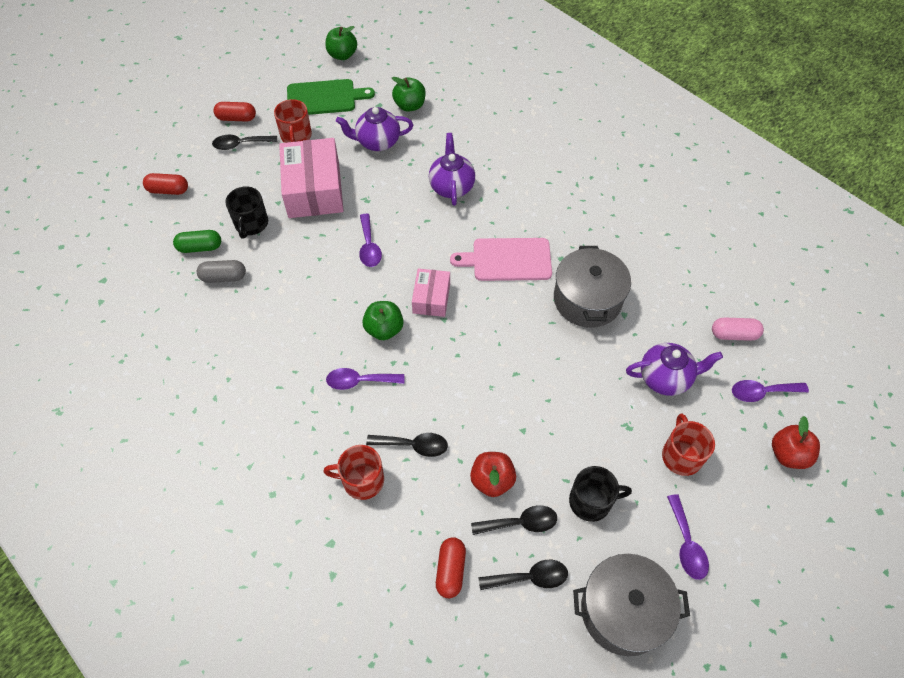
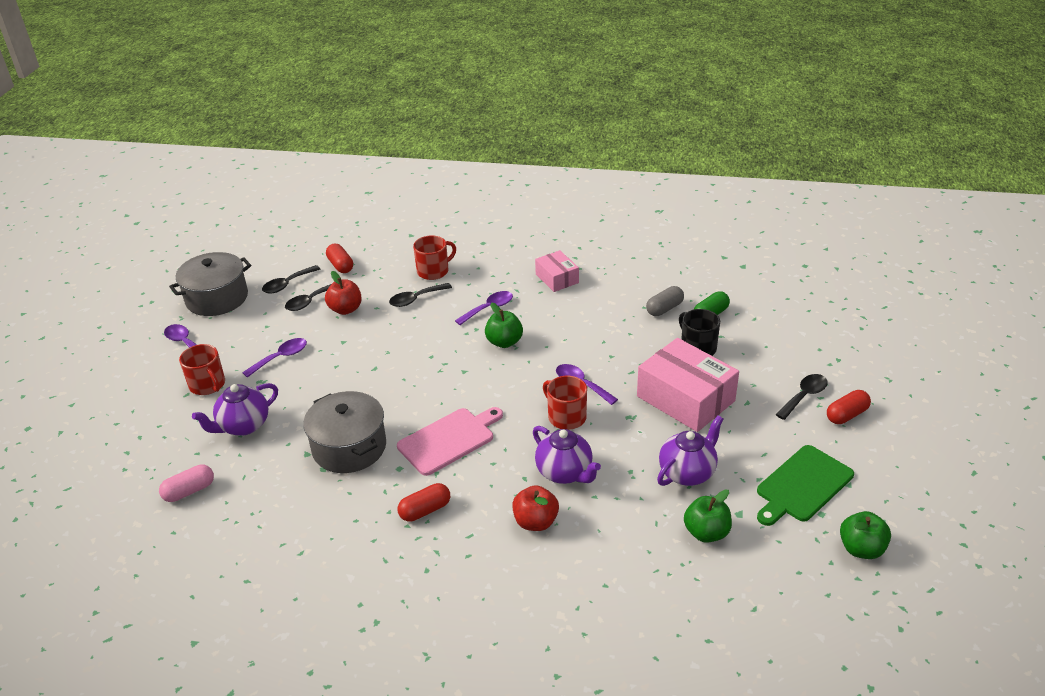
camera: 145 degrees right, 20 degrees down
red capsule [143,173,188,195] -> red capsule moved to [398,483,450,522]
red mug [274,99,312,143] -> red mug moved to [543,376,587,430]
pink box [412,268,450,317] -> pink box moved to [535,250,579,292]
black mug [569,466,632,522] -> none
purple spoon [732,380,809,402] -> purple spoon moved to [242,338,307,378]
red apple [772,416,820,469] -> red apple moved to [512,485,559,531]

